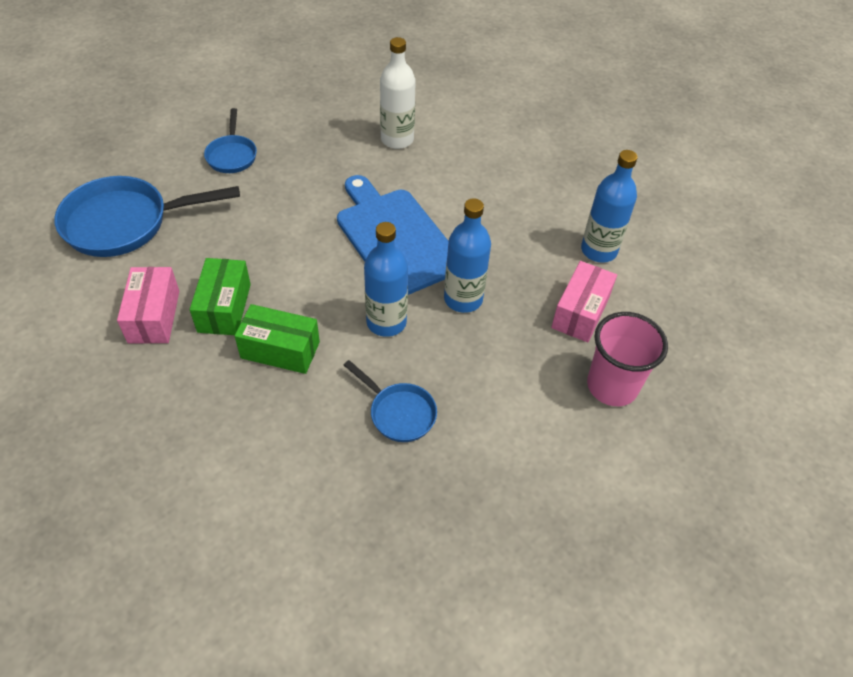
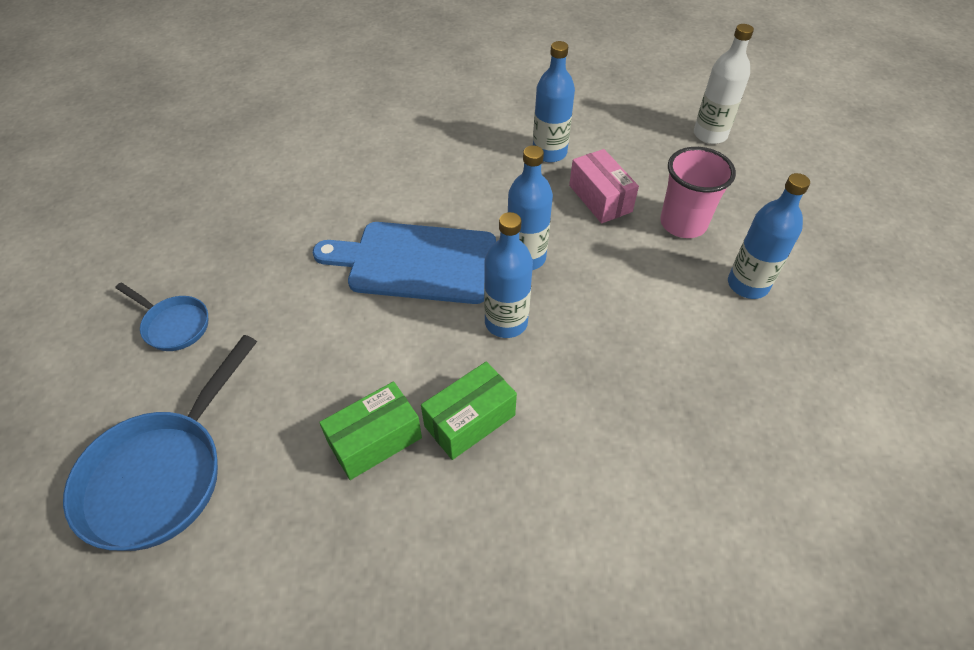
camera: 50 degrees left, 0 degrees up
pink box [117,267,179,344] -> none
green box [190,258,251,335] -> green box turned 75 degrees counterclockwise [319,381,422,480]
blue pan [344,360,437,442] -> none
white bottle [380,37,416,149] -> white bottle moved to [694,24,754,144]
none -> blue bottle [728,173,810,299]

